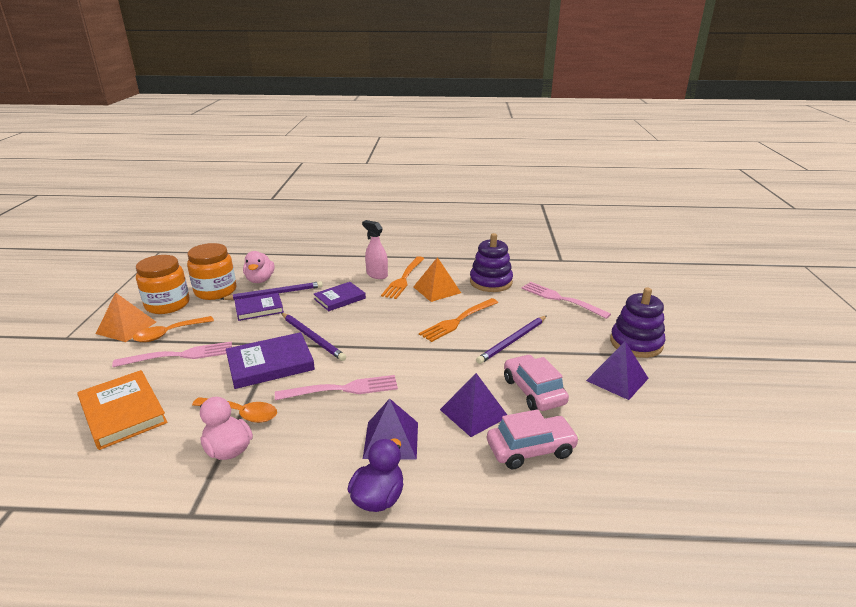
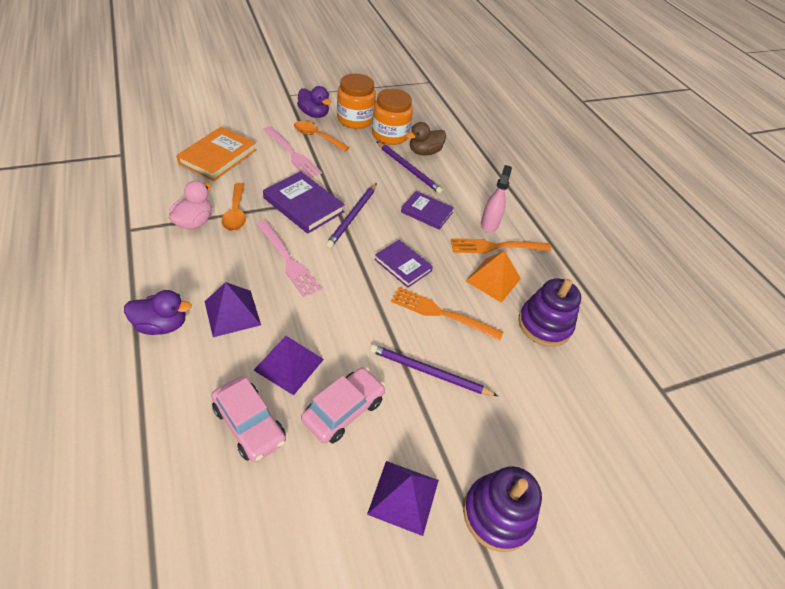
camera: 60 degrees right, 20 degrees up
orange pyramid [96,292,156,342] -> purple duck [297,86,331,118]
purple book [234,293,284,321] -> purple book moved to [374,240,433,288]
pink duck [243,251,275,283] -> brown duck [406,122,446,156]
pink fork [521,282,611,319] -> none

